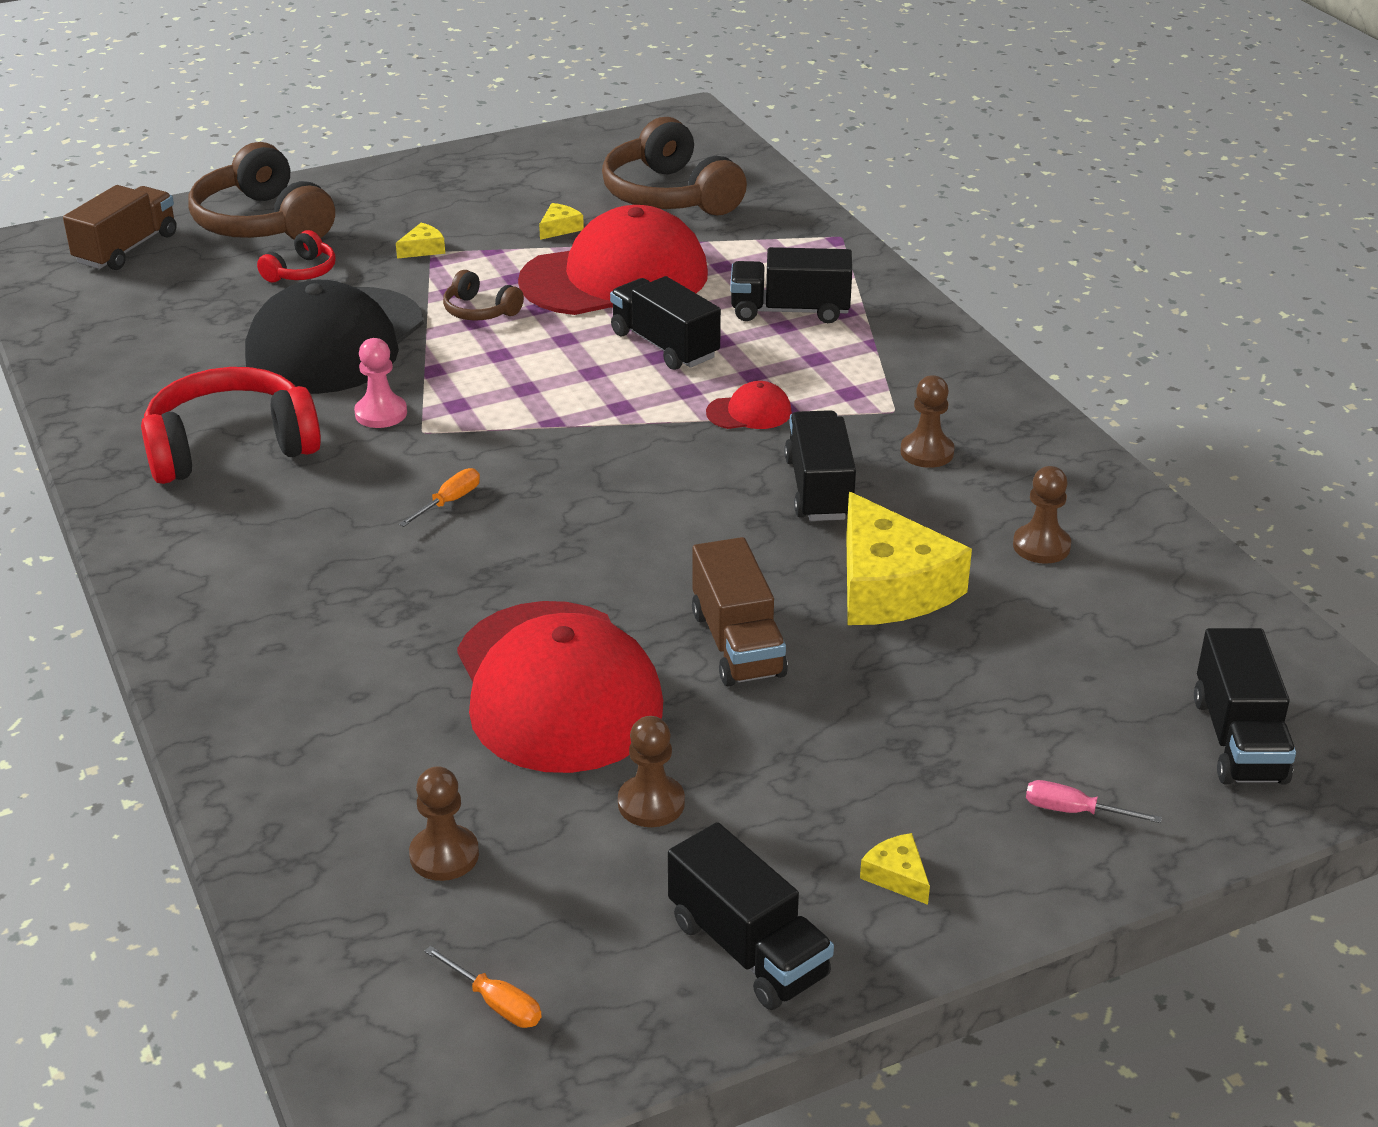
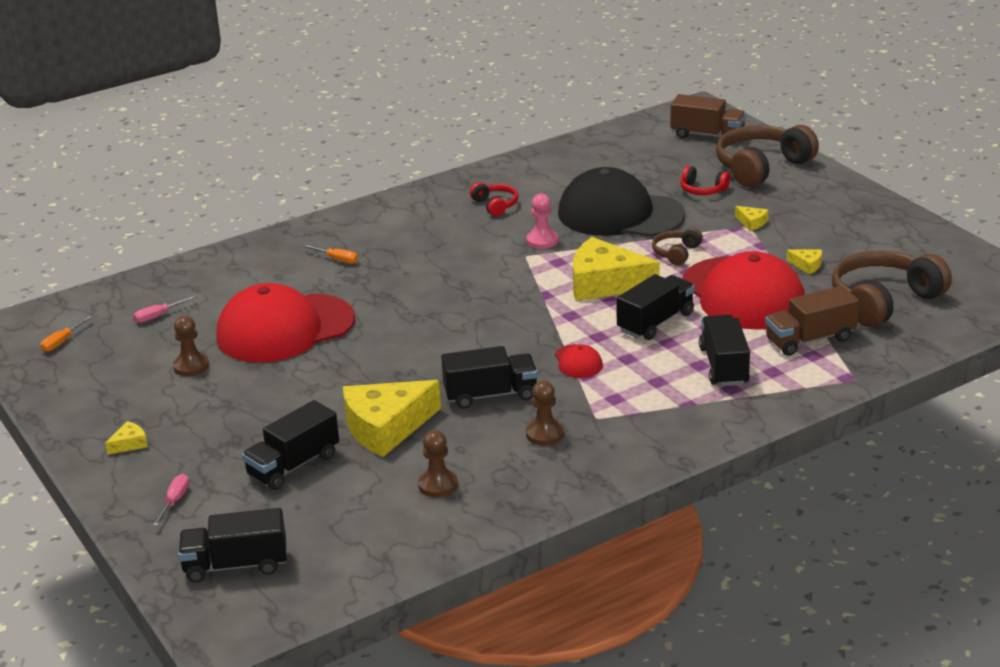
camera: 85 degrees right, 5 degrees down
red headphones [141,367,321,484] -> red headphones [470,182,518,216], size x0.49
orange screwdriver [399,468,480,527] -> orange screwdriver moved to [303,245,358,264]
brown pawn [409,766,479,881] -> pink screwdriver [134,295,196,323]
black truck [668,822,834,1010] -> black truck moved to [242,400,339,490]
brown truck [692,537,788,687] -> brown truck moved to [765,286,859,356]
none -> yellow cheese [573,237,660,301]

